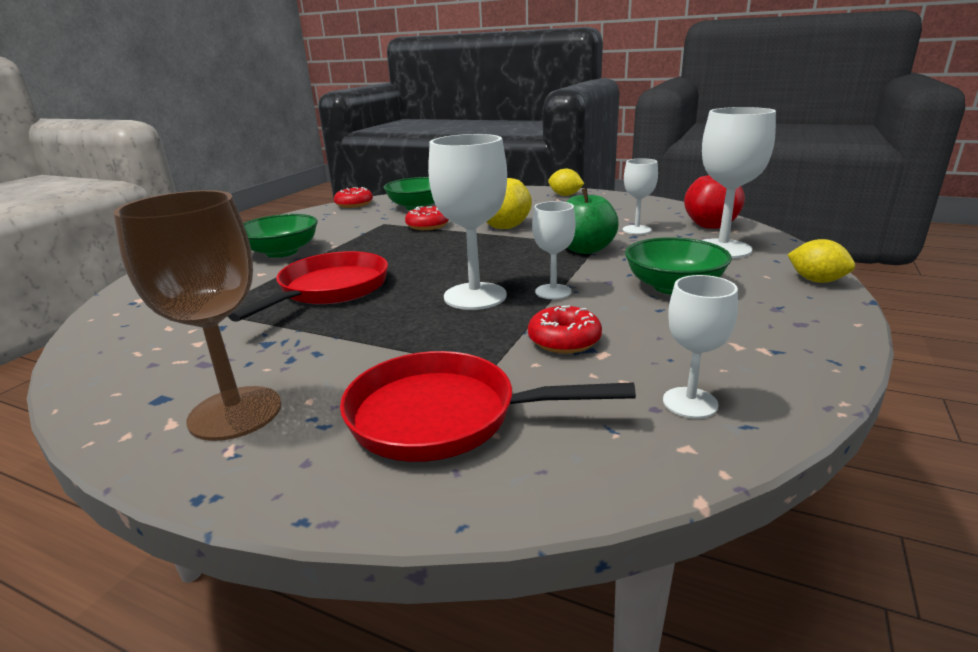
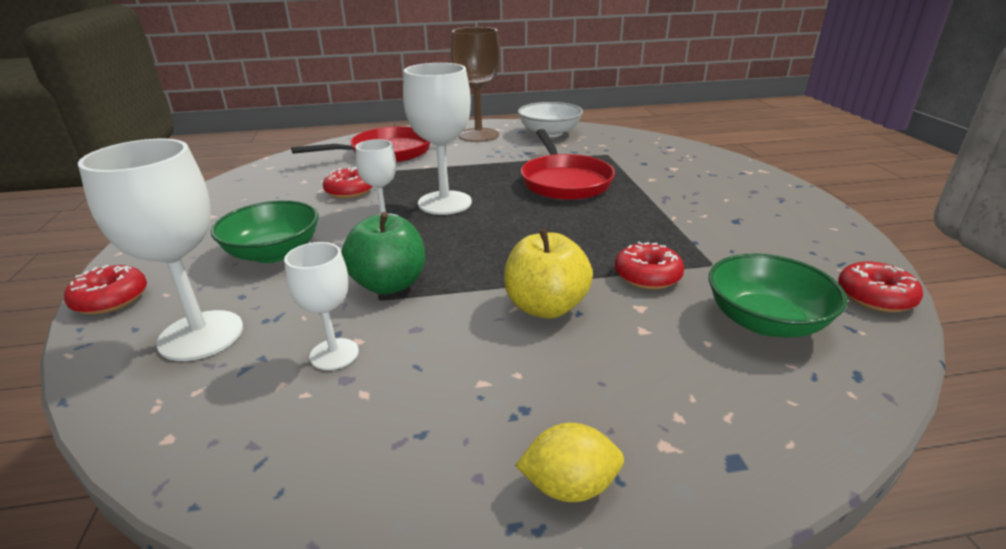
camera: 145 degrees right, 5 degrees up
green bowl [243,214,318,258] -> none
white goblet [663,275,738,419] -> none
red apple [684,175,745,229] -> none
yellow lemon [787,239,855,283] -> red donut [64,265,147,315]
none -> white bowl [518,102,583,137]

